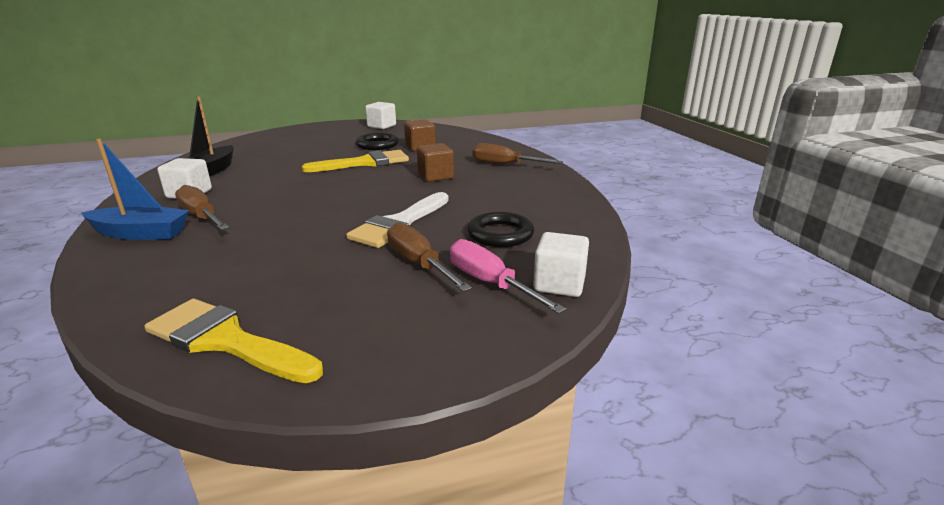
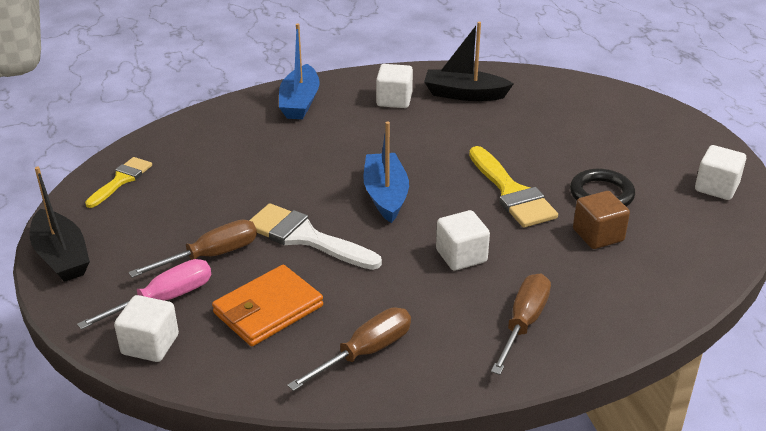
camera: 90 degrees right, 10 degrees up
yellow brush [144,299,323,383] -> yellow brush [85,157,152,208], size x0.63
brown screwdriver [175,185,229,230] -> brown screwdriver moved to [287,308,411,391]
brown cube [417,143,454,182] -> white cube [436,210,490,271]
black ring [467,212,534,247] -> orange wallet [212,265,323,346]
none -> black boat [30,167,90,282]
none -> blue boat [363,121,409,223]

